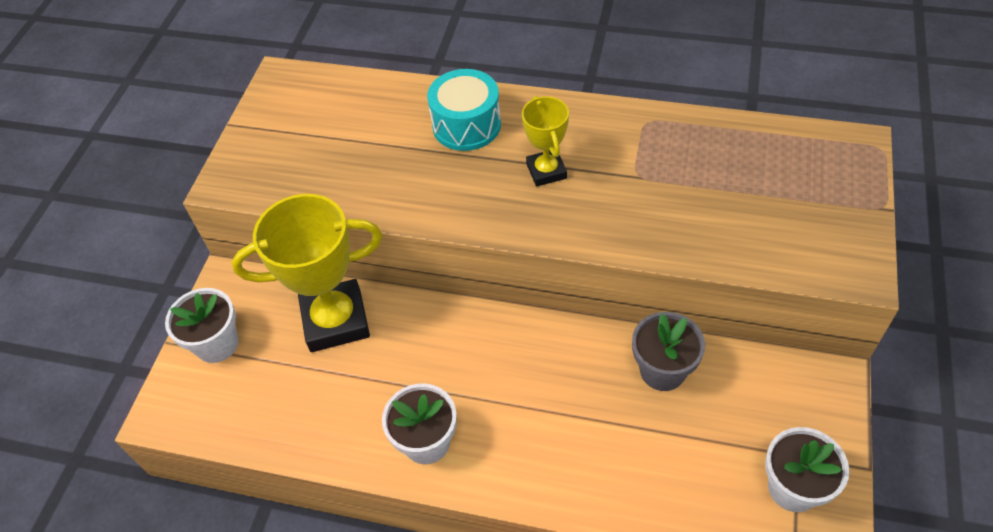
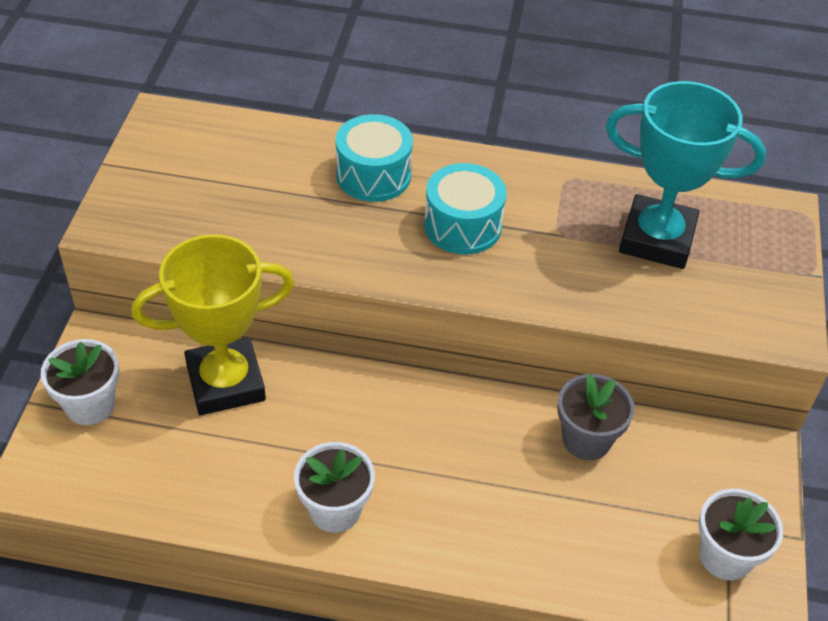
camera: 10 degrees left, 5 degrees down
yellow trophy [522,96,569,187] -> turquoise drum [424,163,506,254]
none -> turquoise trophy [606,81,766,269]

